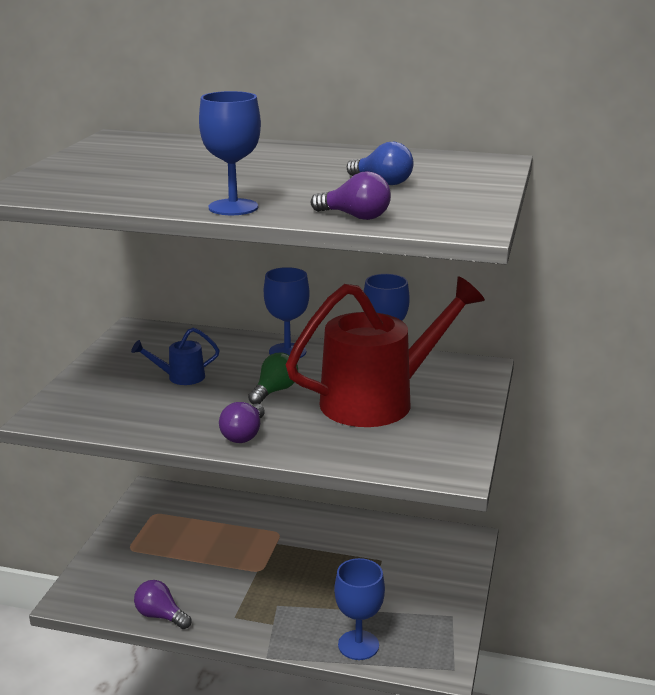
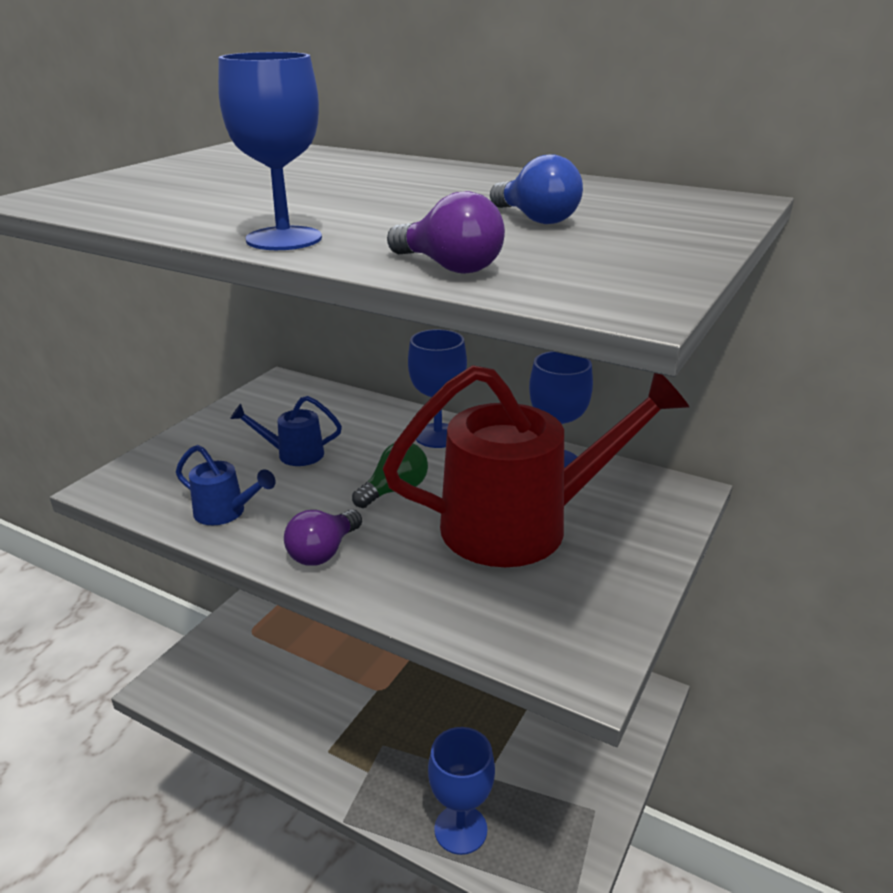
camera: 15 degrees right, 5 degrees up
purple light bulb [134,580,191,629] -> none
none -> blue watering can [176,445,276,525]

